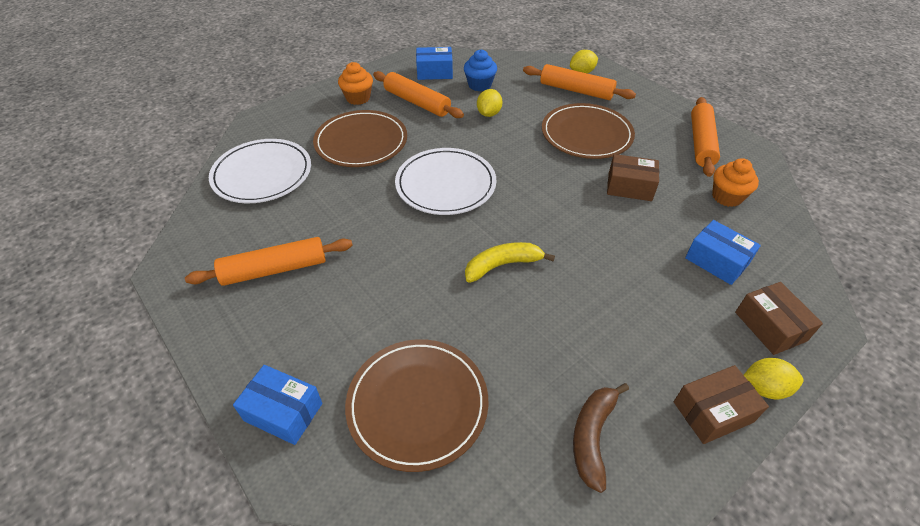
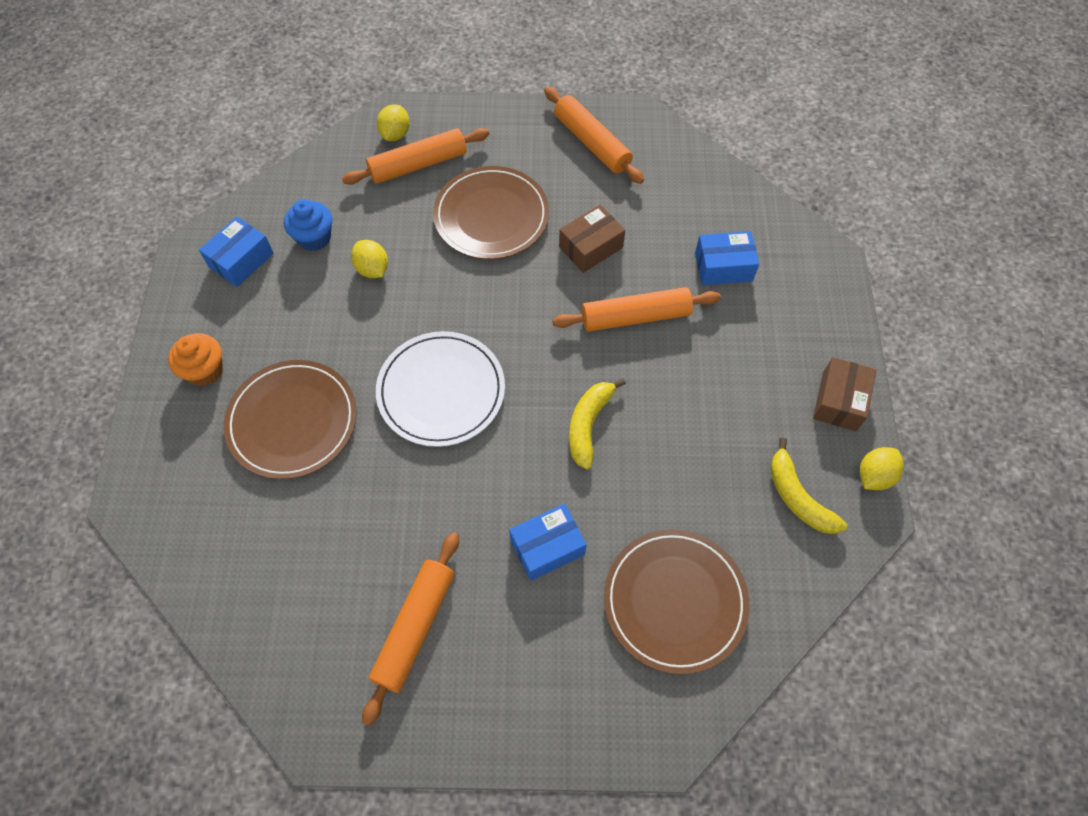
camera: 50 degrees left, 15 degrees up
white plate [209,139,311,204] -> none
blue box [233,365,322,445] -> blue box moved to [509,504,586,581]
orange rolling pin [373,71,464,118] -> orange rolling pin moved to [552,287,721,332]
brown banana [573,383,629,493] -> yellow banana [770,438,847,534]
orange cupcake [712,158,759,207] -> none
brown box [735,282,823,355] -> none
yellow lemon [744,358,804,399] -> yellow lemon moved to [859,447,904,490]

